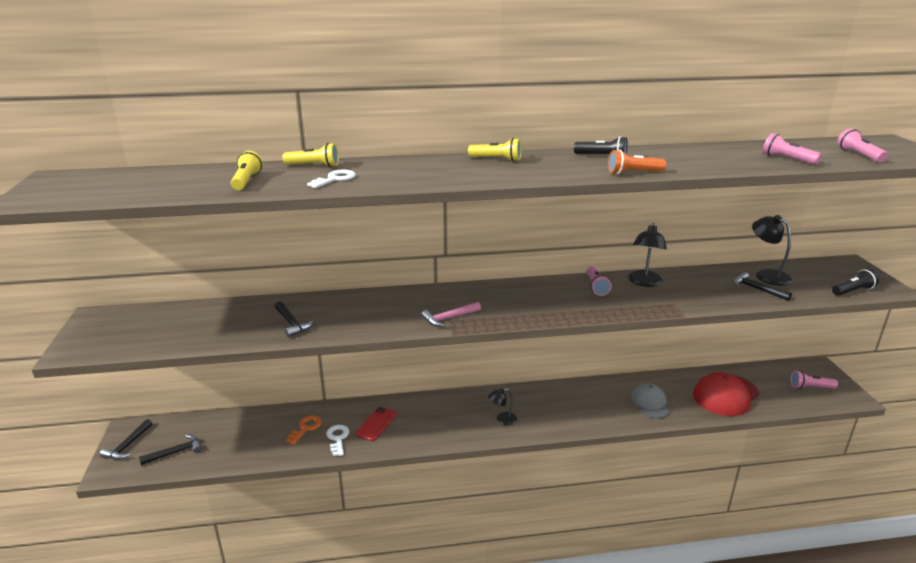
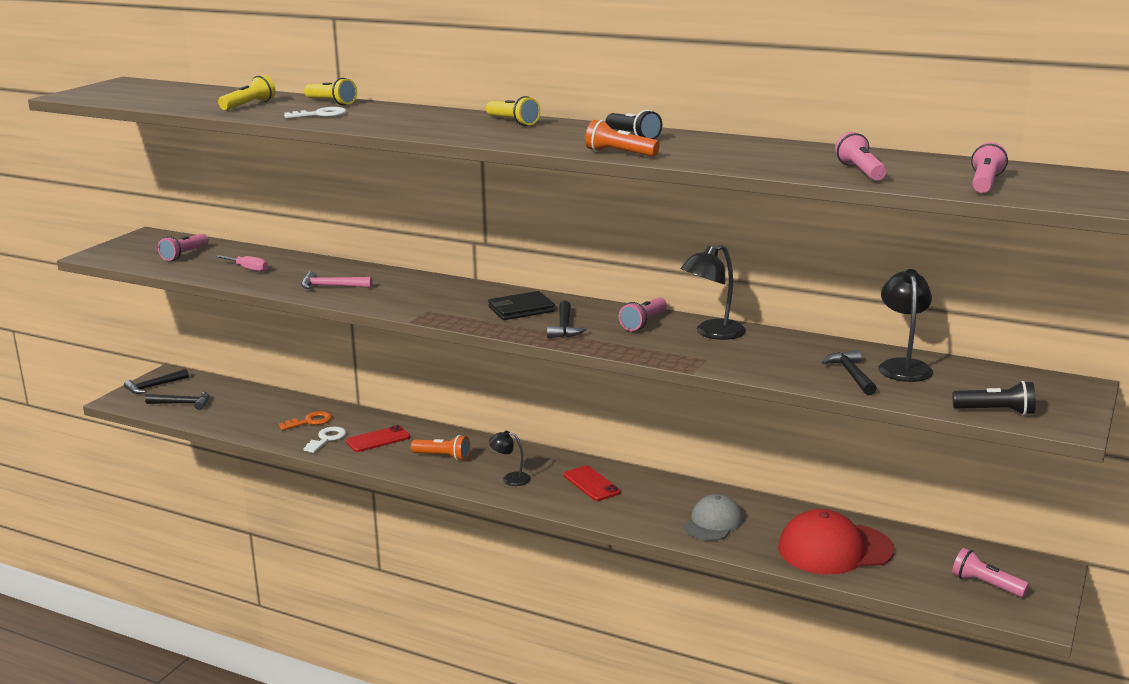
camera: 35 degrees right, 5 degrees down
black hammer [275,301,314,337] -> black hammer moved to [547,301,587,338]
pink hammer [421,302,481,327] -> pink hammer moved to [301,271,372,289]
none -> pink flashlight [158,234,209,261]
none -> pink screwdriver [215,255,268,272]
none -> orange flashlight [411,435,470,461]
none -> black wallet [488,291,555,320]
none -> red phone [564,466,621,501]

